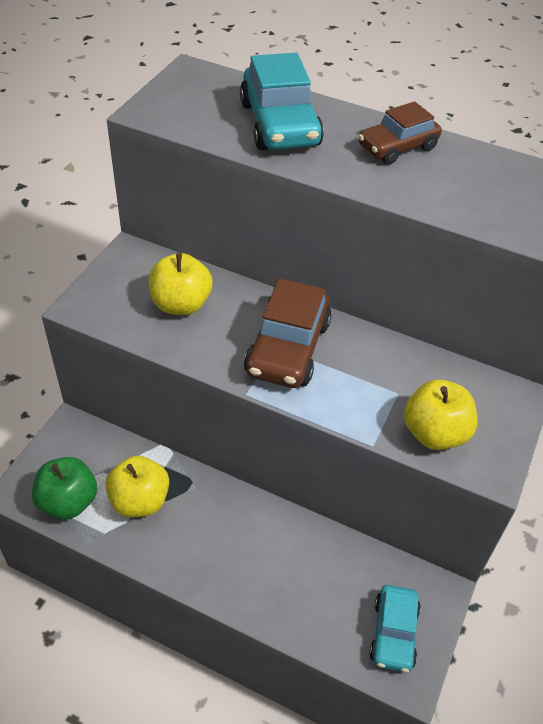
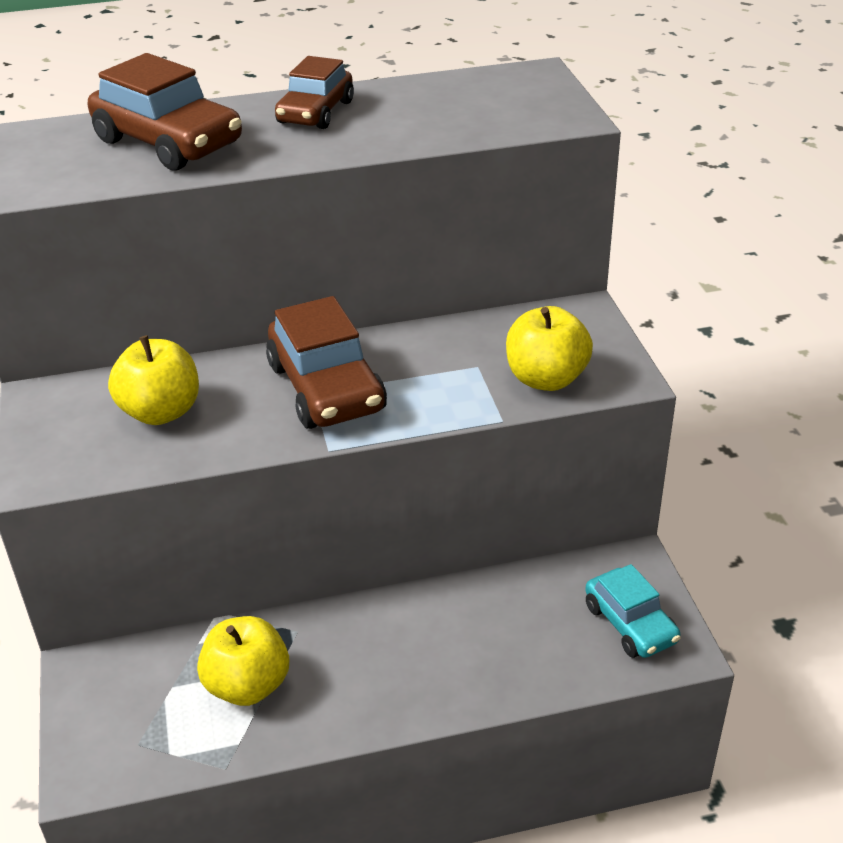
camera: 35 degrees left, 10 degrees down
green apple [32,457,97,520] -> none
turquoise car [240,53,324,150] -> brown car [88,53,242,171]

